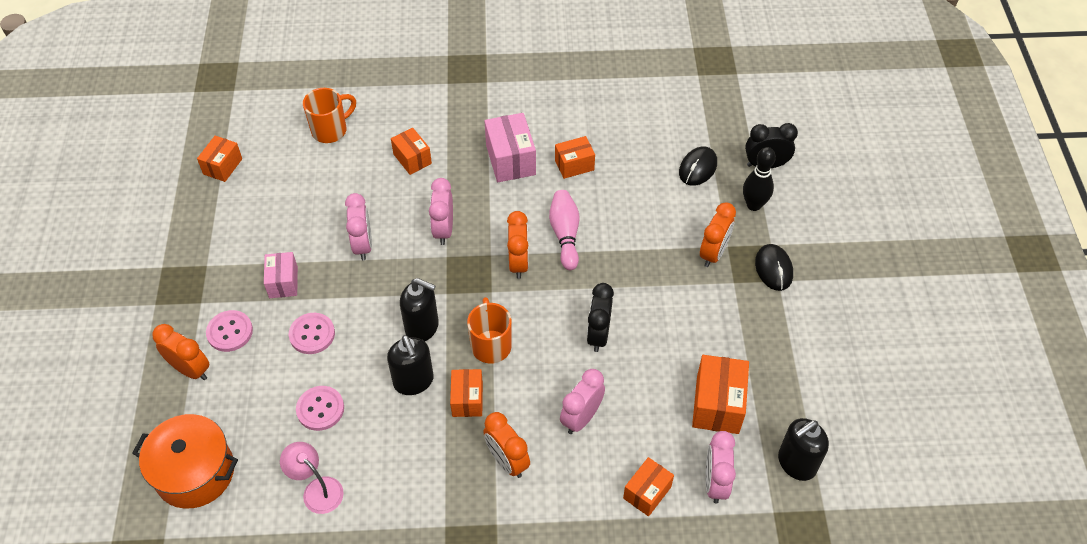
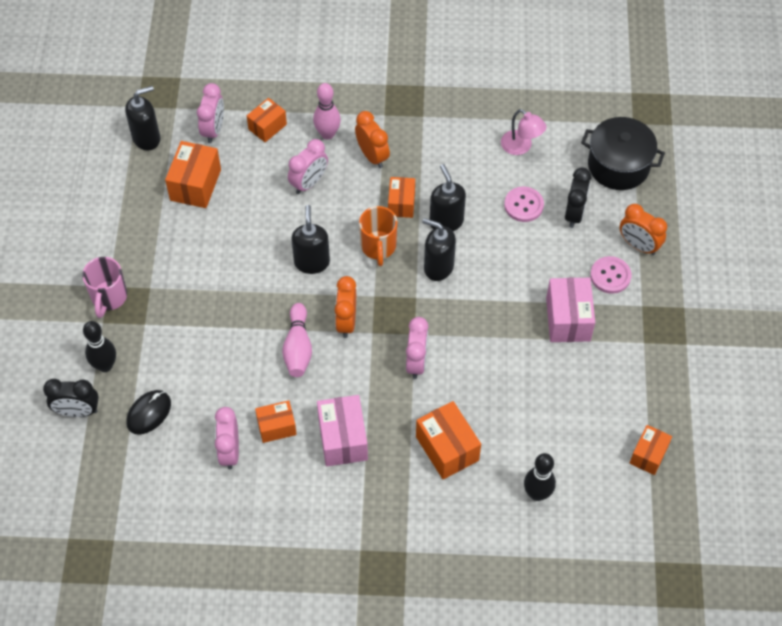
camera: 175 degrees left, 5 degrees up
orange pot [132,414,238,508] -> black pot [581,117,665,190]
pink box [264,252,298,298] -> pink box [546,278,595,342], size x1.55
pink button [289,313,335,354] -> none
orange mug [303,88,356,143] -> black bowling pin [524,453,556,501]
pink clock [345,193,372,260] -> pink clock moved to [215,407,239,469]
orange box [391,128,432,175] -> orange box [416,401,481,480], size x1.55
black clock [587,283,614,352] -> black clock moved to [565,167,591,228]
orange clock [700,202,736,267] -> none
black mouse [755,244,793,291] -> pink mug [82,257,127,318]
none -> black soap dispenser [291,205,330,274]
none -> pink bowling pin [313,83,341,140]

